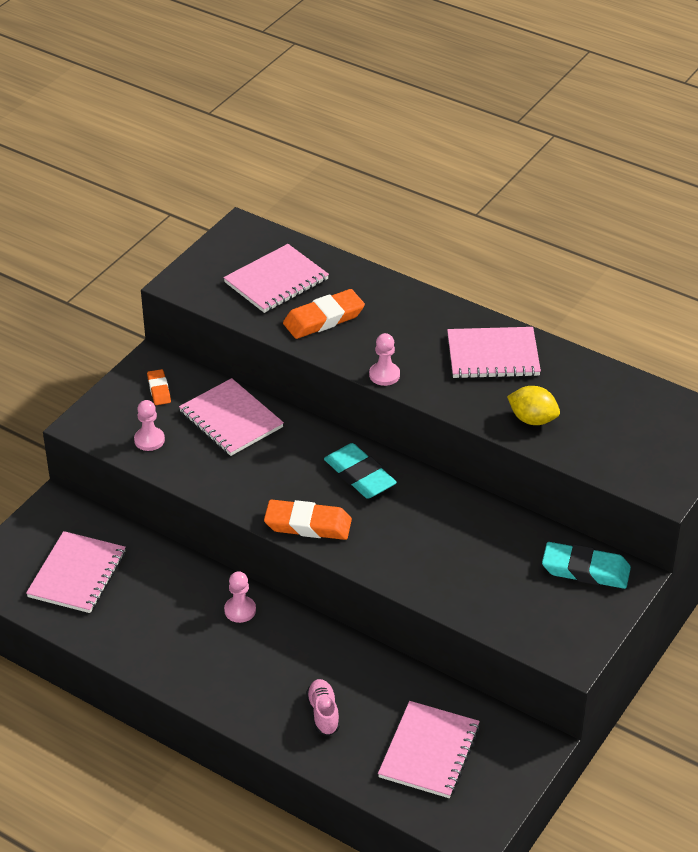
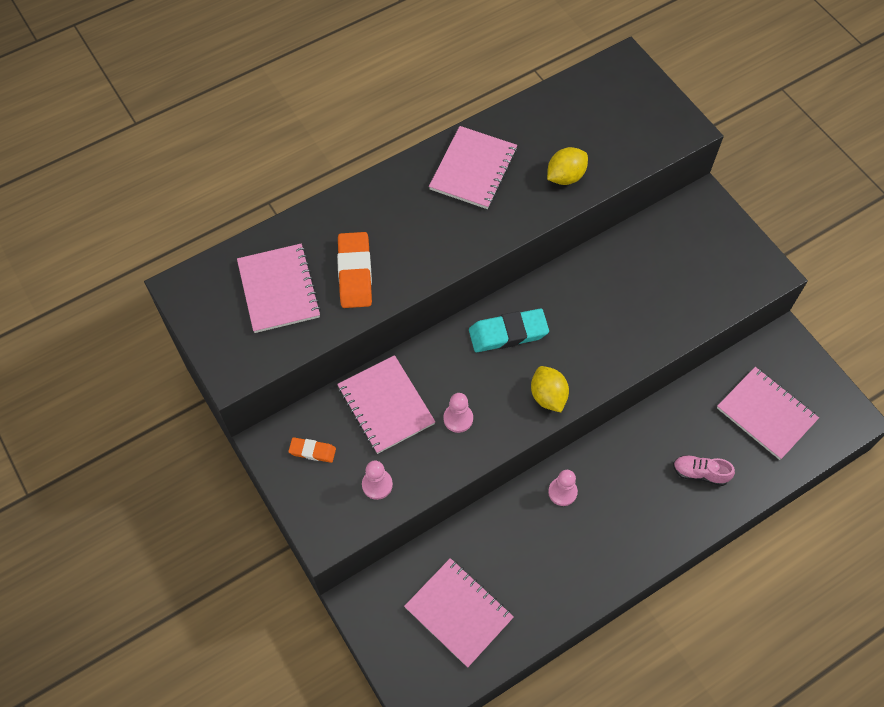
camera: 65 degrees left, 20 degrees up
pink notebook [179,378,284,456] -> pink notebook turned 75 degrees clockwise [337,355,435,454]
orange eraser [264,499,352,540] -> yellow lemon [531,366,569,412]
pink pawn [369,333,400,386] -> pink pawn moved to [443,393,473,433]
turquoise eraser [542,542,631,589] -> none

